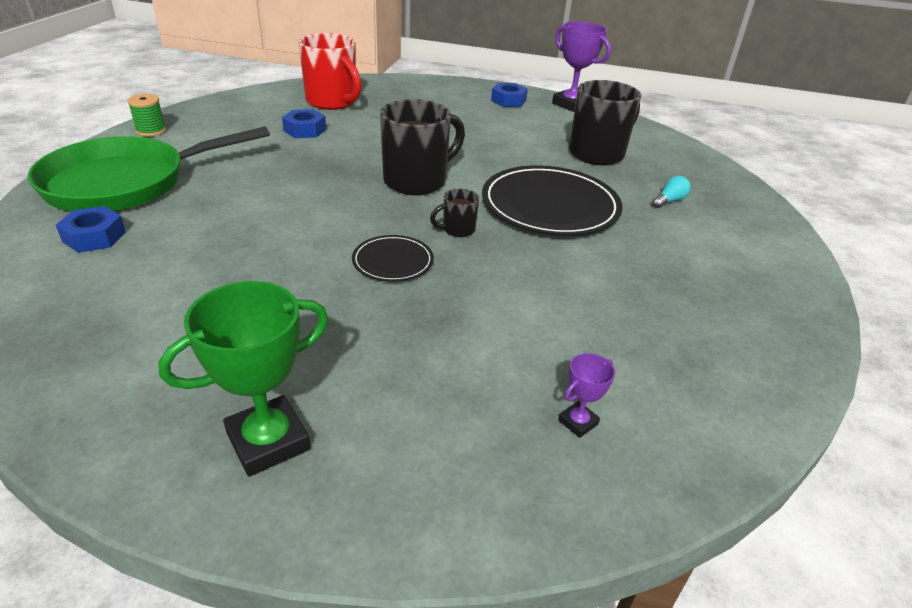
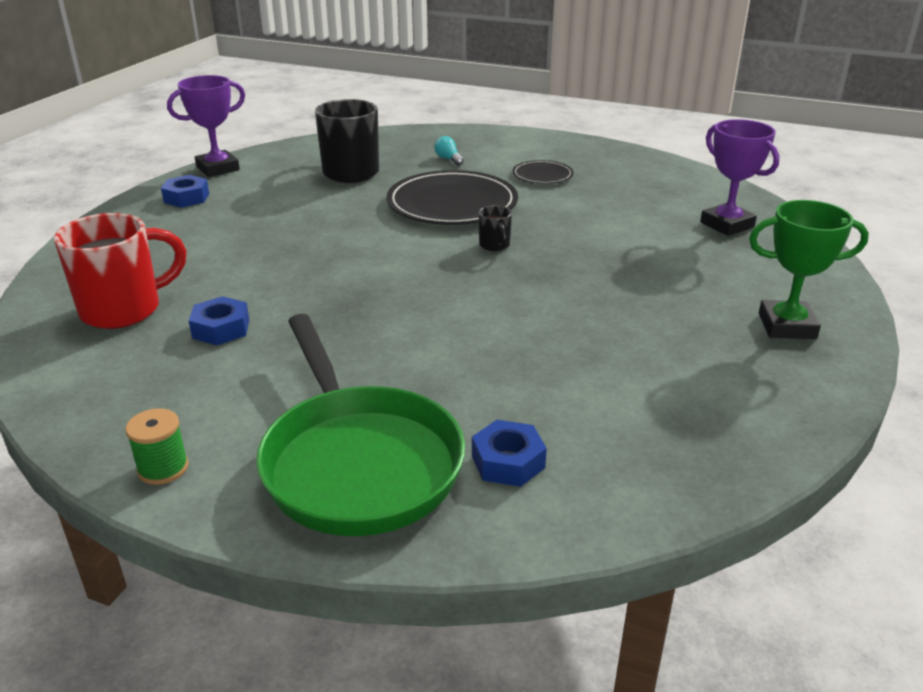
camera: 80 degrees left, 5 degrees down
green trophy [158,281,328,477] -> green trophy turned 60 degrees counterclockwise [749,200,869,339]
black plate [352,235,434,282] -> black plate moved to [512,160,573,184]
black mug [380,99,465,195] -> none
purple trophy [558,353,615,438] -> purple trophy [700,119,780,236], size x2.06

